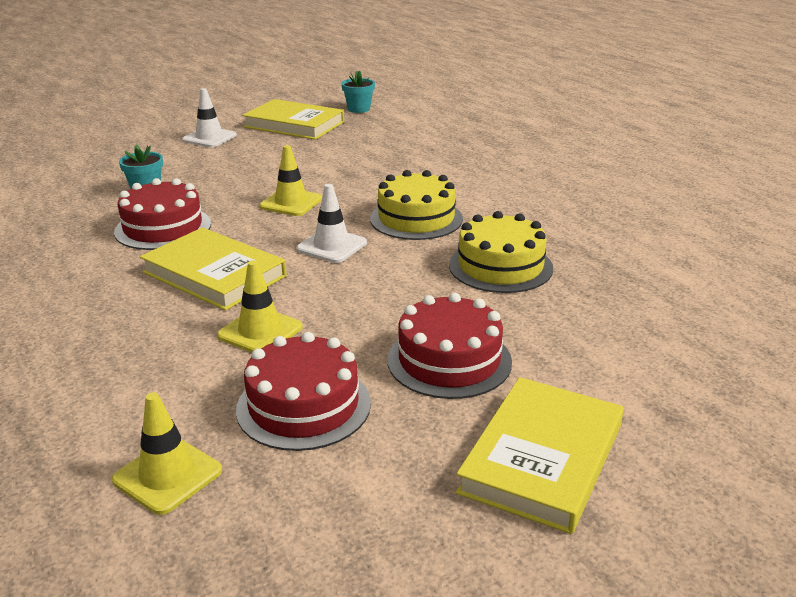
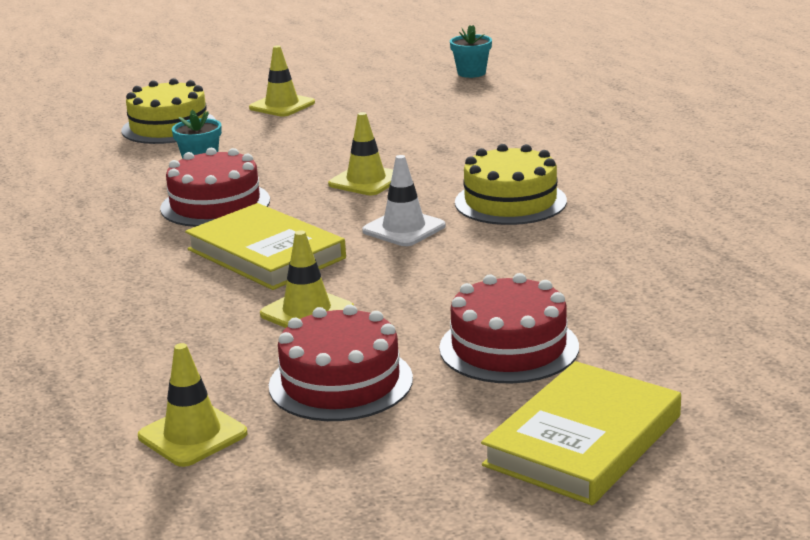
camera: 10 degrees right, 5 degrees down
white traffic cone [182,88,237,147] -> yellow traffic cone [249,46,315,117]
yellow book [242,99,344,140] -> none
yellow cake [449,211,553,293] -> yellow cake moved to [121,78,216,144]

